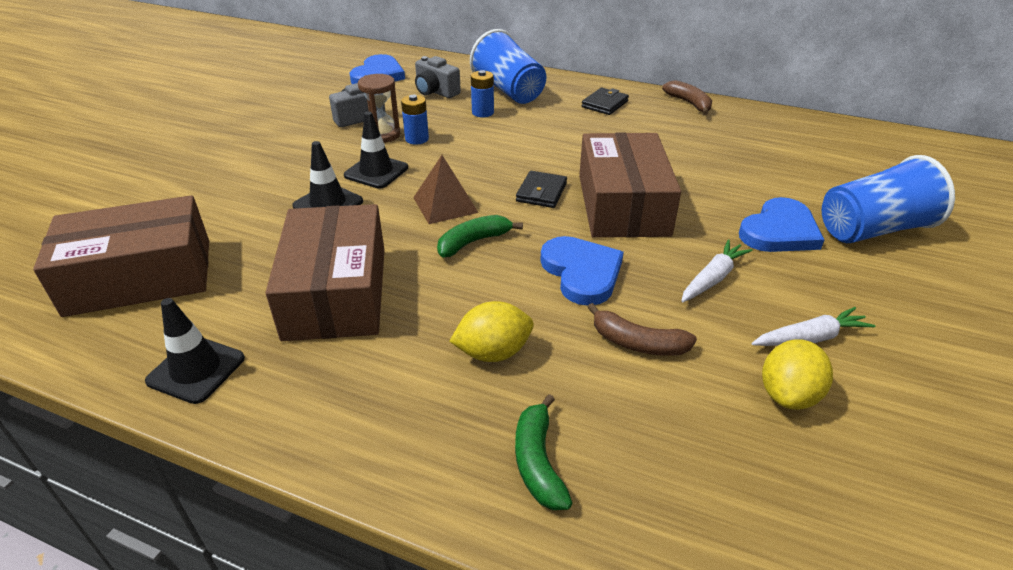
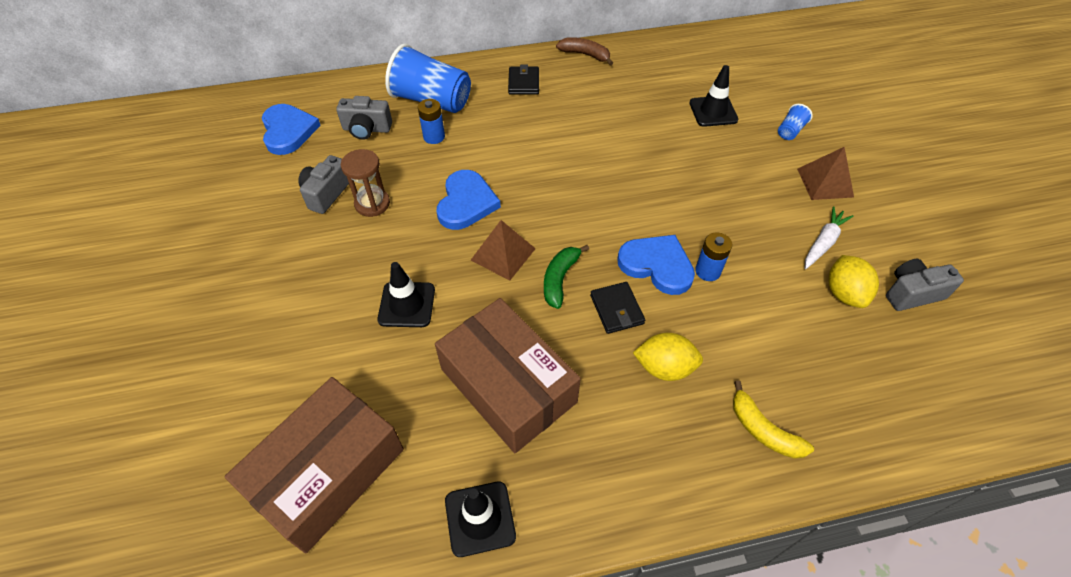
camera: 35 degrees left, 15 degrees up
black traffic cone [344,112,408,188] -> black traffic cone moved to [690,65,738,127]
blue battery [401,95,429,145] -> blue battery moved to [695,232,732,281]
yellow lemon [449,301,534,362] -> yellow lemon turned 60 degrees clockwise [633,333,703,381]
green banana [515,394,572,510] -> yellow banana [733,381,814,459]
black wallet [516,171,567,208] -> black wallet moved to [590,282,645,334]
brown box [579,132,681,238] -> none
brown banana [588,303,697,356] -> none
white carrot [681,239,753,302] -> none
blue heart [739,197,825,252] -> blue heart moved to [436,170,501,230]
blue cup [822,155,955,243] -> blue cup [778,104,813,140], size x0.44
none -> brown pyramid [797,147,854,200]
none -> grey camera [886,259,964,311]

